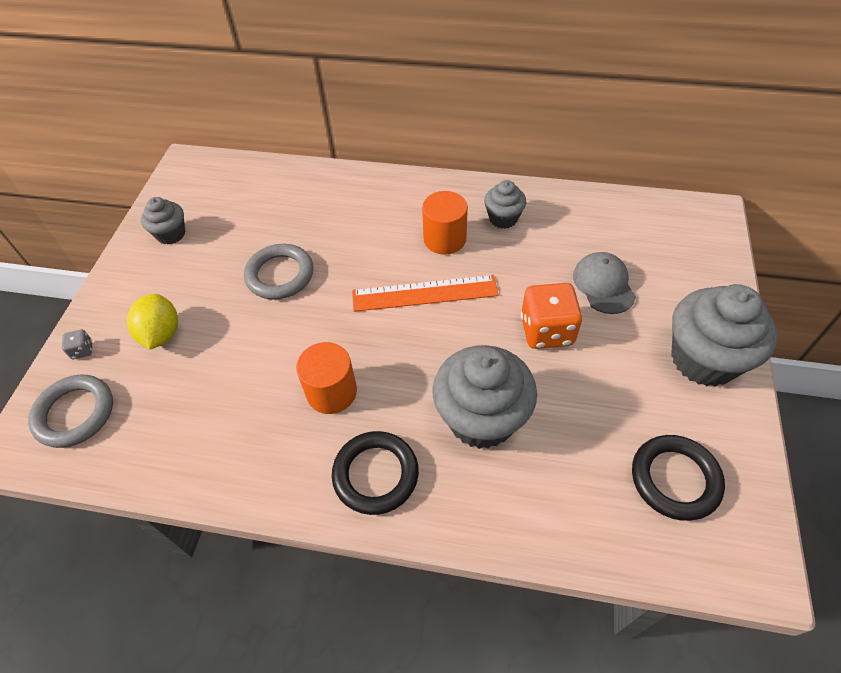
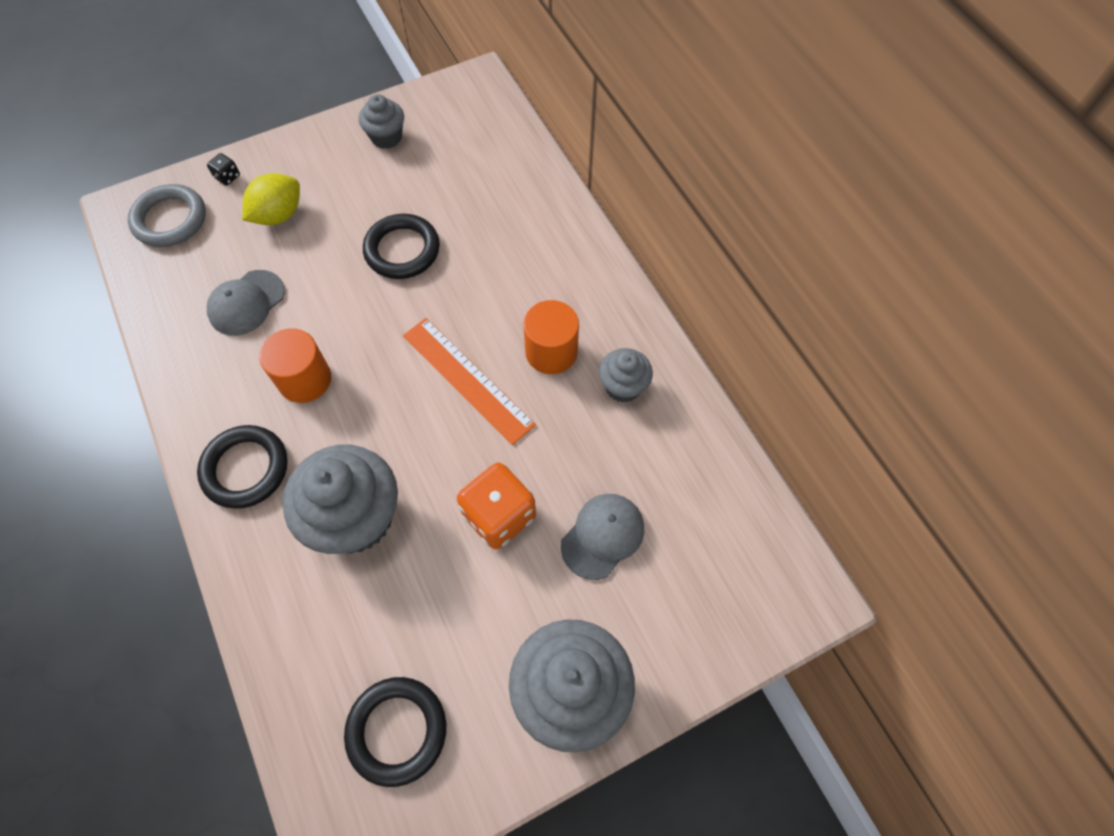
camera: 50 degrees right, 10 degrees up
grey dice [62,329,92,359] -> black dice [207,153,240,186]
grey ring [244,244,313,300] -> black ring [363,214,440,279]
none -> grey cap [207,270,285,336]

